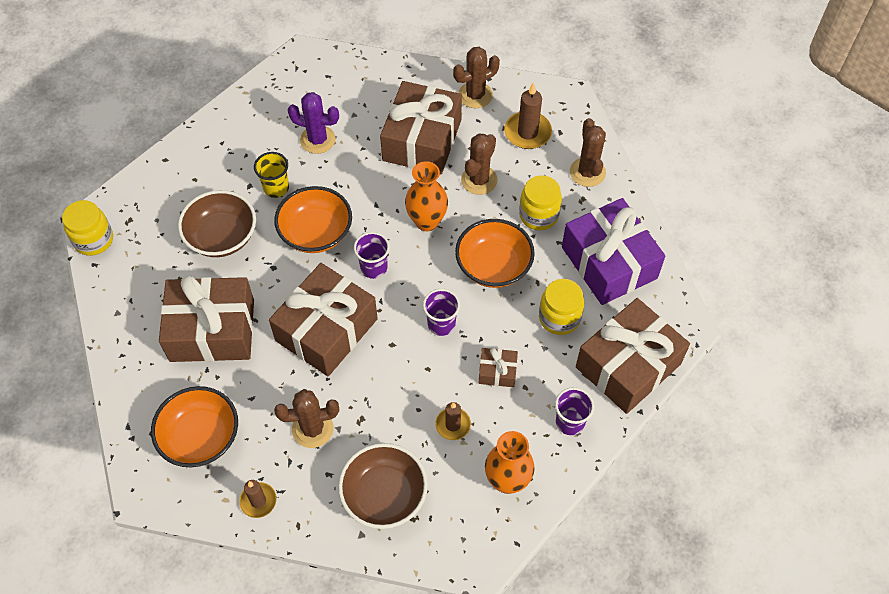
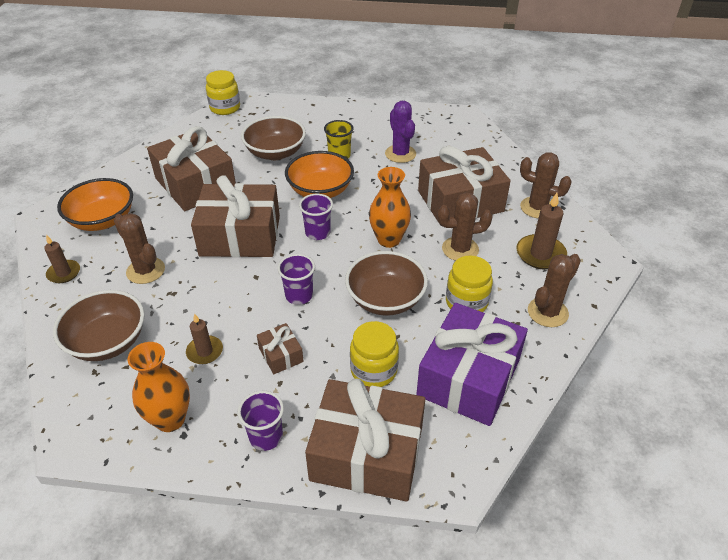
camera: 55 degrees right, 15 degrees down
orange bowl [455,219,535,288] -> brown bowl [345,251,428,316]

